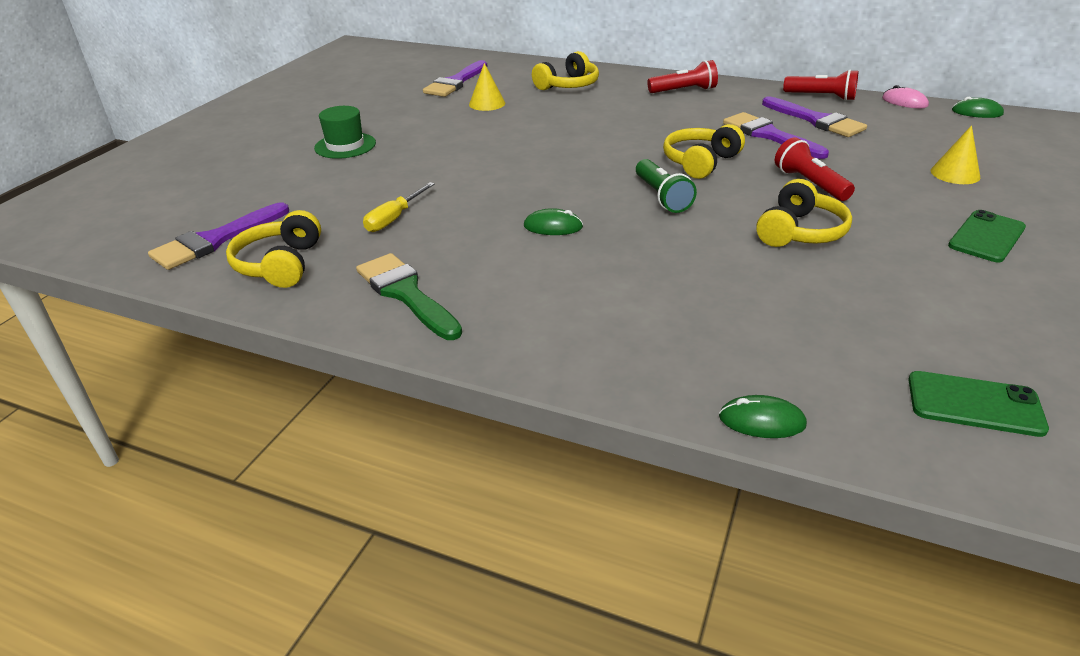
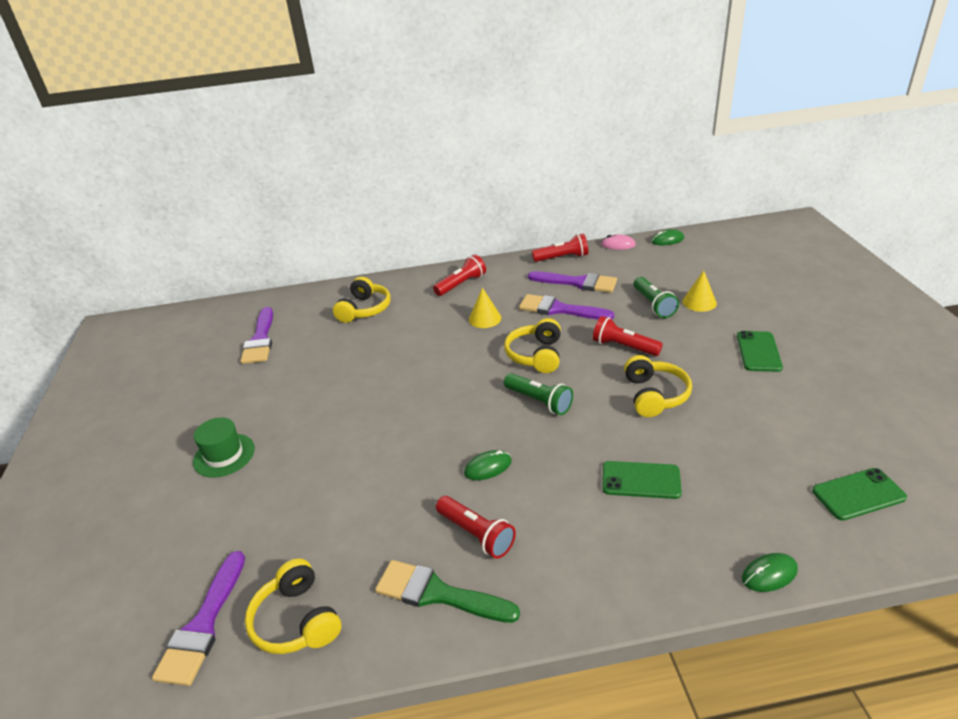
camera: 30 degrees left, 0 degrees up
yellow screwdriver [363,182,435,232] -> none
yellow cone [469,63,505,111] -> yellow cone moved to [469,287,501,328]
none -> red flashlight [436,496,516,559]
none -> green phone [602,461,682,499]
none -> green flashlight [634,277,679,318]

